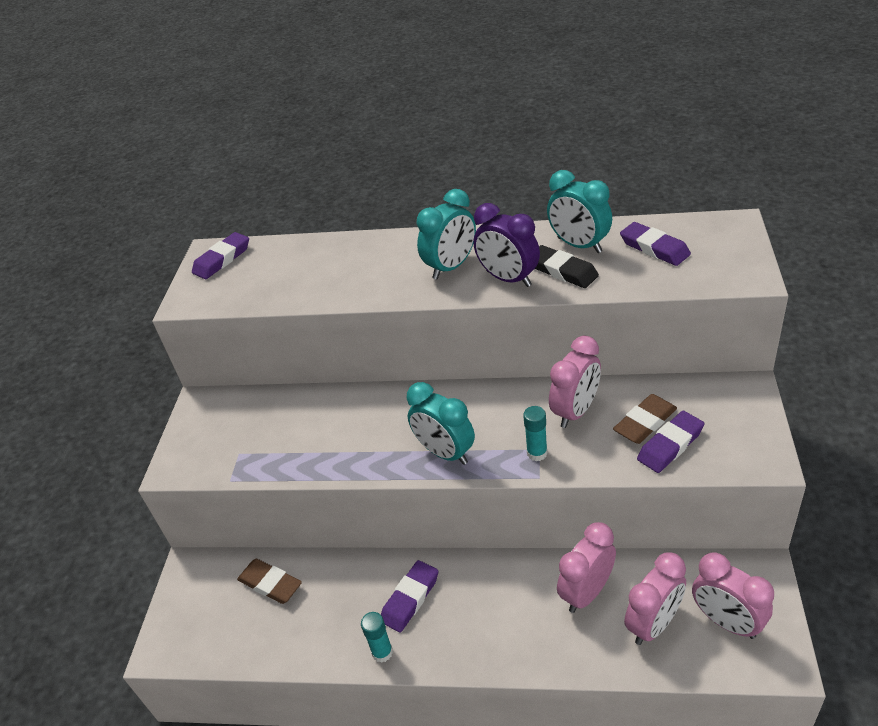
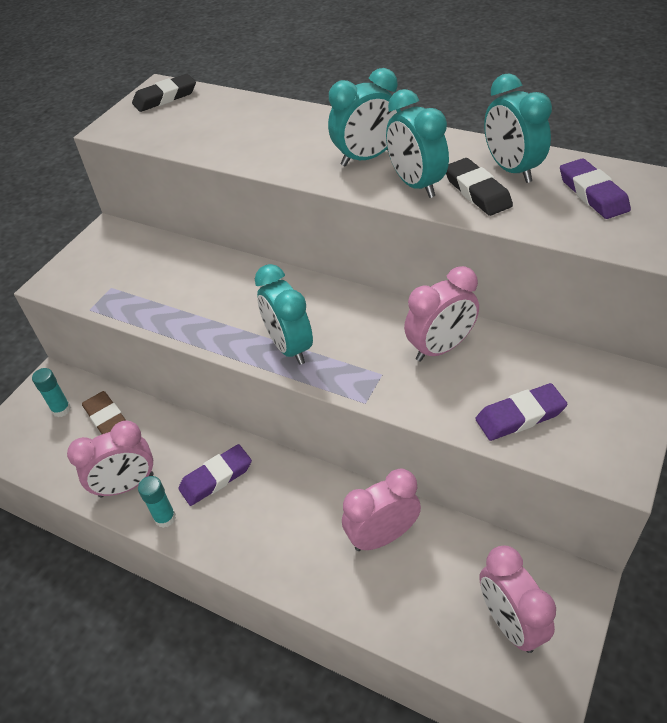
camera: 20 degrees right, 5 degrees up
purple eraser [192,232,249,279] -> black eraser [132,74,196,112]
purple clock [474,203,540,287] -> turquoise clock [386,89,449,198]
turquoise glue stick [523,406,548,461] -> turquoise glue stick moved to [32,368,71,417]
brown eraser [613,394,677,444] -> none
pink clock [624,552,686,645] -> pink clock moved to [67,420,154,498]

